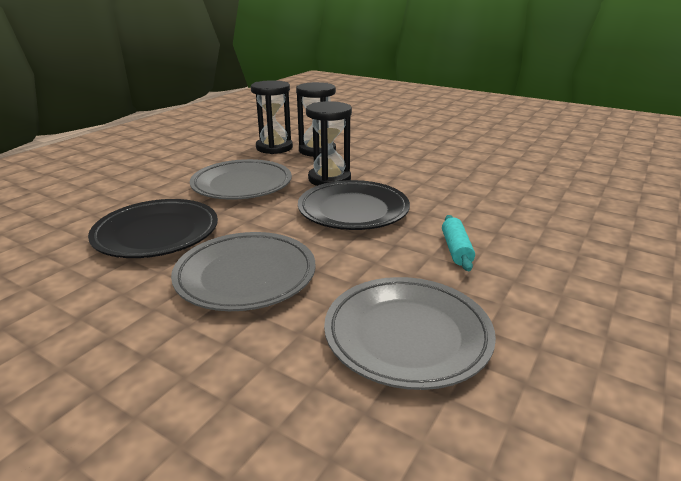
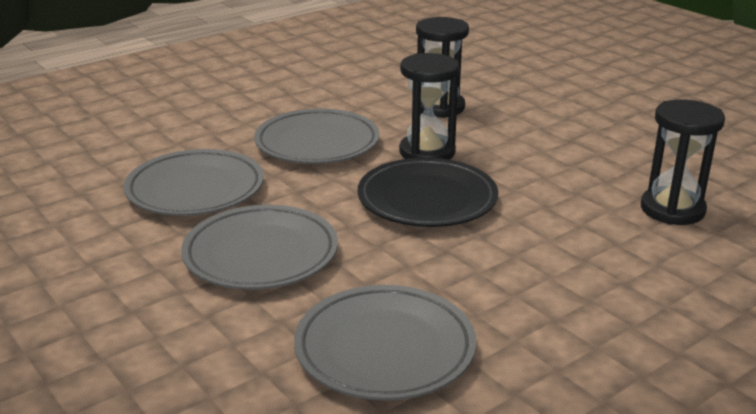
camera: 20 degrees right, 0 degrees up
black plate [88,199,218,258] -> grey plate [124,149,264,216]
black hourglass [251,80,293,154] -> black hourglass moved to [641,99,725,225]
turquoise rolling pin [442,215,475,271] -> none

